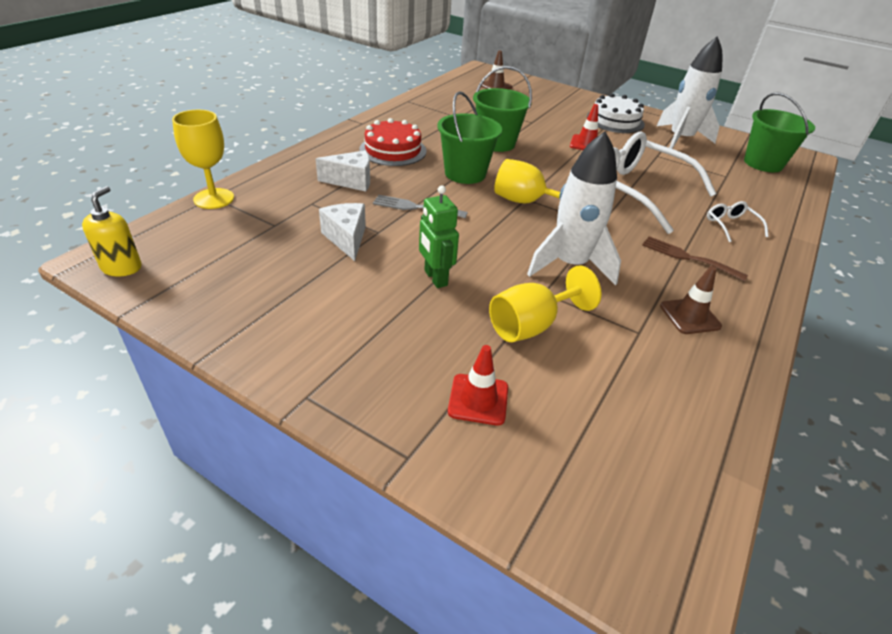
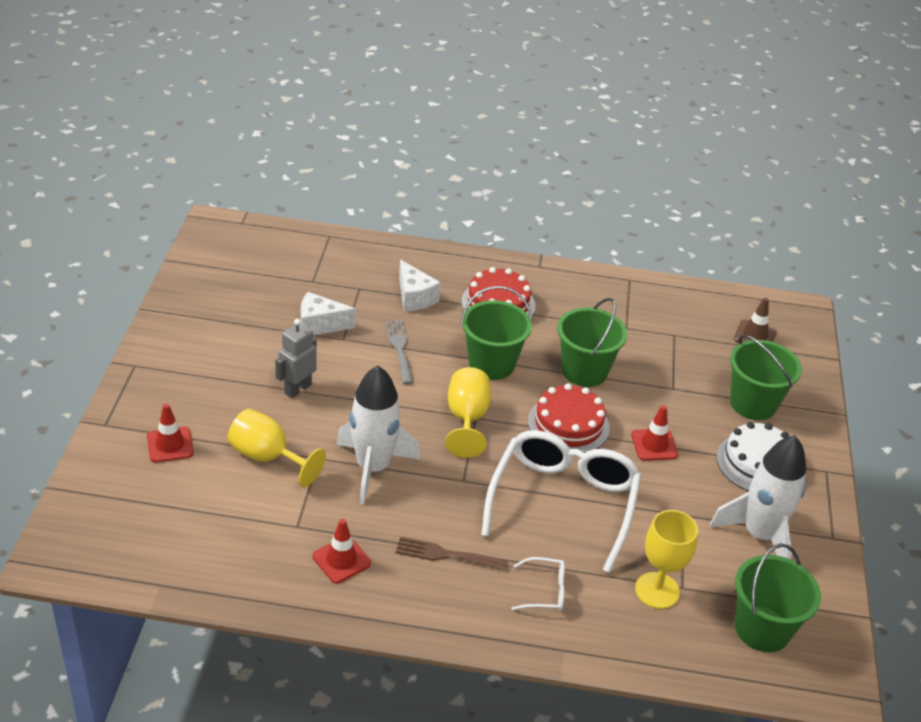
camera: 65 degrees right, 0 degrees up
yellow soap dispenser [82,186,142,276] -> none
yellow goblet [172,110,234,209] -> yellow goblet moved to [635,510,698,609]
white cheese [319,203,366,261] -> white cheese turned 135 degrees counterclockwise [301,292,356,335]
green robot [419,185,459,288] -> grey robot [275,319,317,398]
brown fork [642,236,748,282] -> brown fork turned 90 degrees counterclockwise [396,537,508,570]
brown traffic cone [660,266,722,334] -> red traffic cone [313,519,371,583]
white glasses [707,201,769,242] -> white glasses turned 45 degrees clockwise [511,557,565,611]
none -> red cake [528,383,610,453]
none -> green bucket [730,335,802,420]

